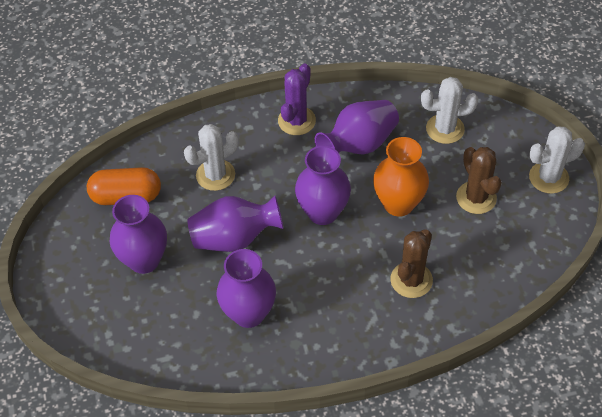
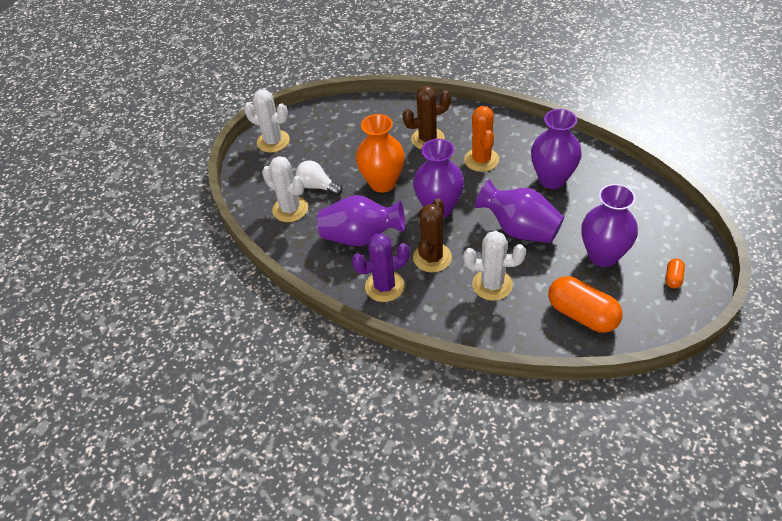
camera: 135 degrees left, 5 degrees down
brown cactus [456,147,502,214] -> brown cactus moved to [413,198,452,272]
none -> white light bulb [296,160,342,196]
none -> orange cactus [464,106,499,172]
none -> orange capsule [666,258,685,288]

